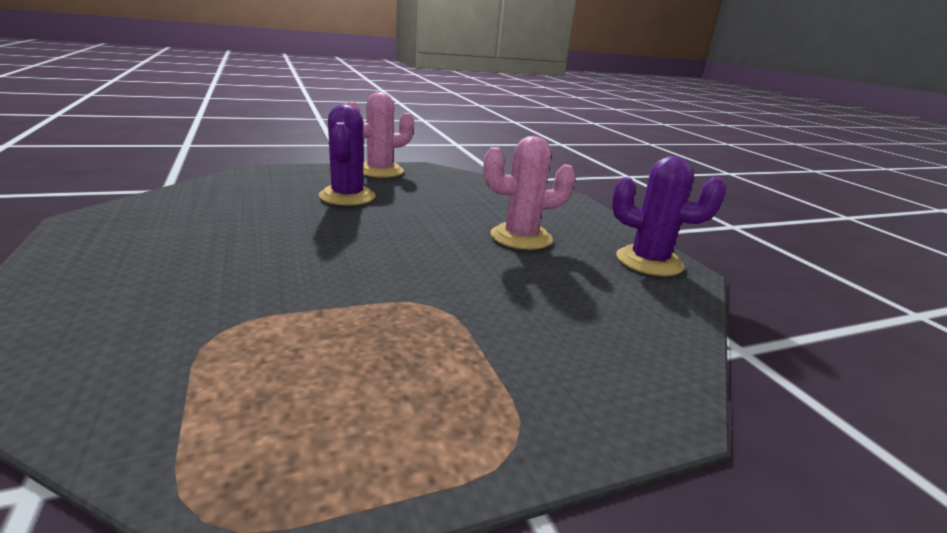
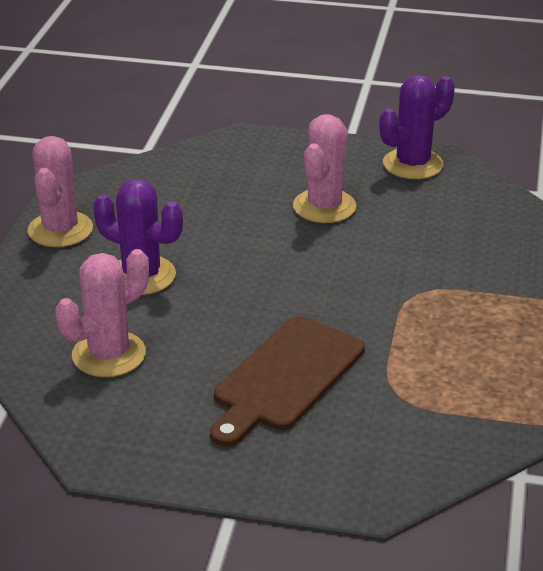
camera: 55 degrees left, 10 degrees up
none -> pink cactus [55,249,149,377]
none -> brown cutting board [210,316,365,447]

